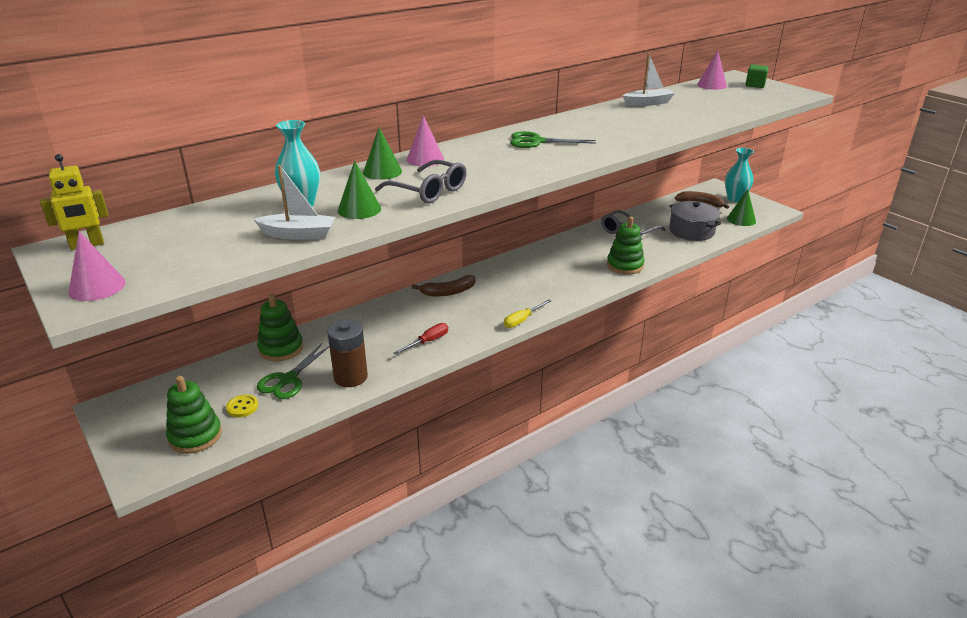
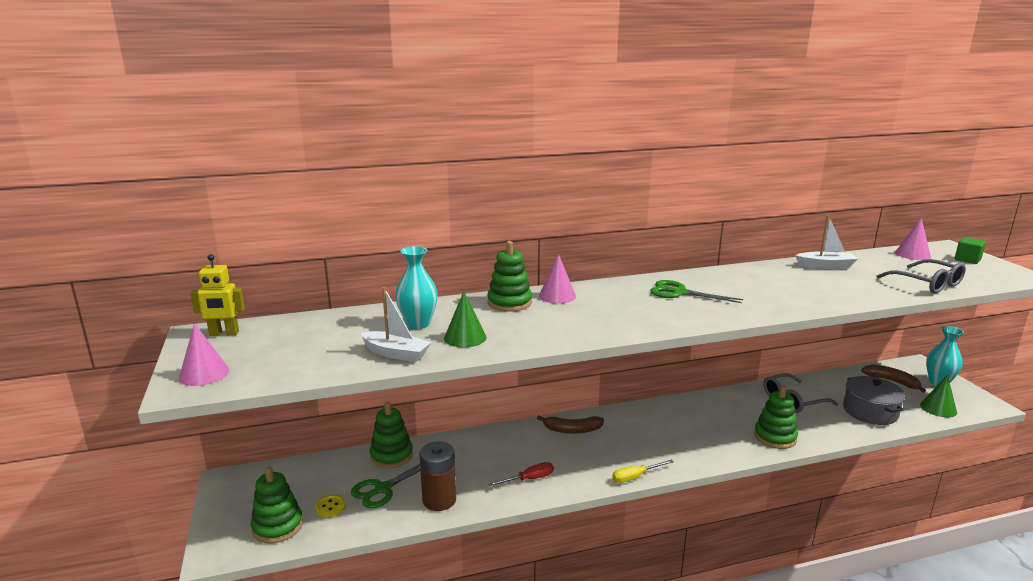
camera: 20 degrees right, 10 degrees down
green cone [363,127,402,180] -> green stacking toy [487,241,532,312]
grey glasses [375,160,467,203] -> grey glasses moved to [876,259,966,293]

